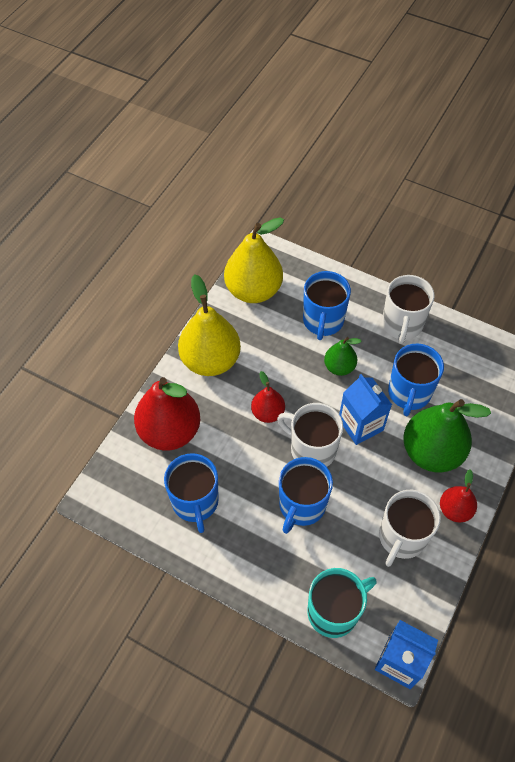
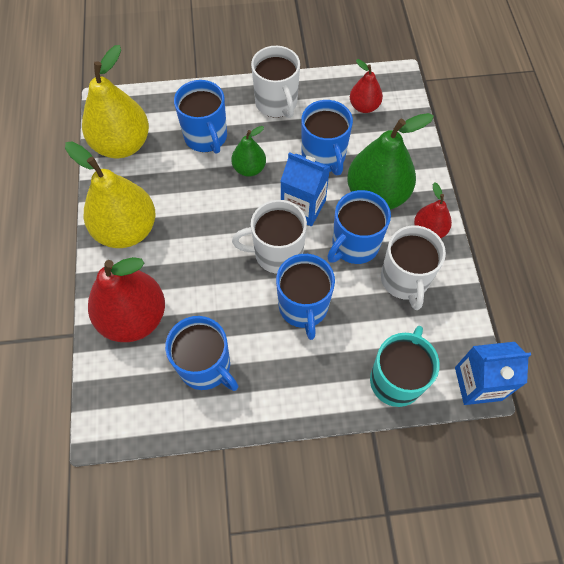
camera: 35 degrees left, 5 degrees up
red pear [251,371,285,423] -> red pear moved to [350,59,383,113]
none -> blue mug [327,190,391,264]

